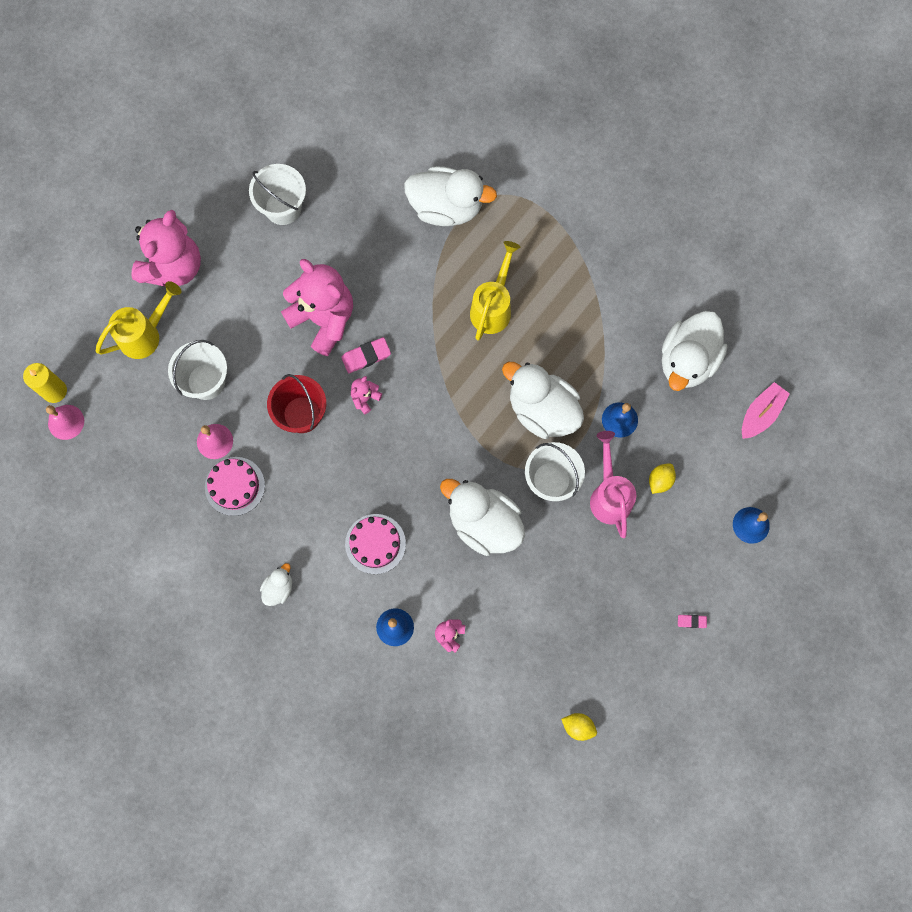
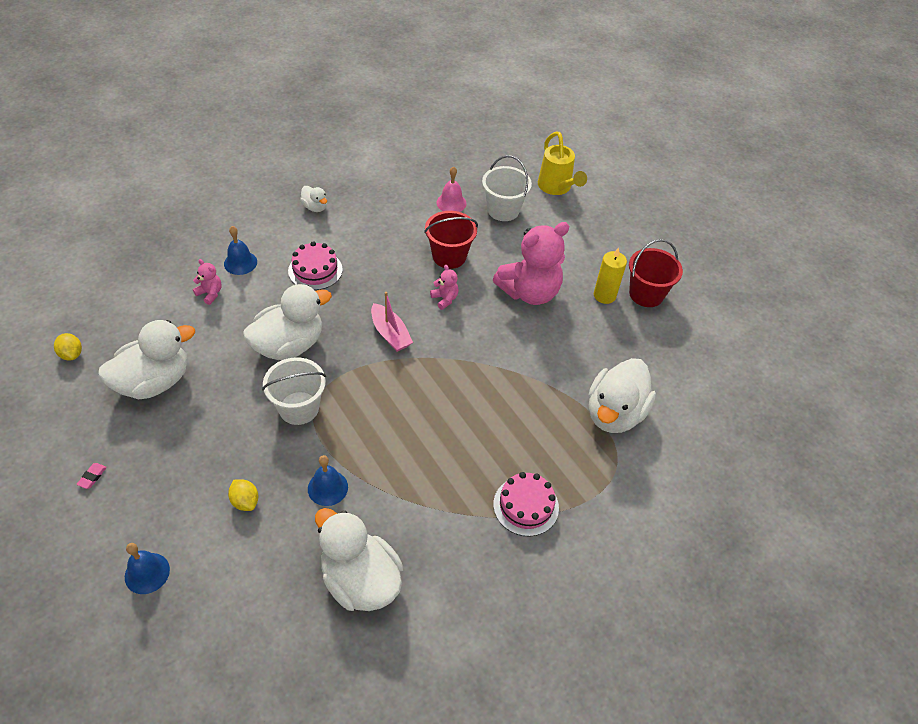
camera: 105 degrees right, 25 degrees down
yellow candle [23,363,67,403] -> yellow candle moved to [594,247,627,304]
pink bell [46,405,84,440] -> none
pink teddy bear [131,210,201,286] -> none
pink cake [205,457,265,516] -> pink cake moved to [493,472,559,536]
white bucket [249,164,306,225] -> red bucket [629,239,683,307]
pink eraser [341,337,391,373] -> none
yellow watering can [470,241,520,341] -> none
white duck [502,362,584,439] -> white duck moved to [98,320,195,399]
yellow lemon [561,713,597,741] -> yellow lemon turned 75 degrees counterclockwise [54,333,82,361]
pink watering can [590,431,636,538] -> none
pink boat [742,382,790,439] -> pink boat moved to [371,292,413,352]

